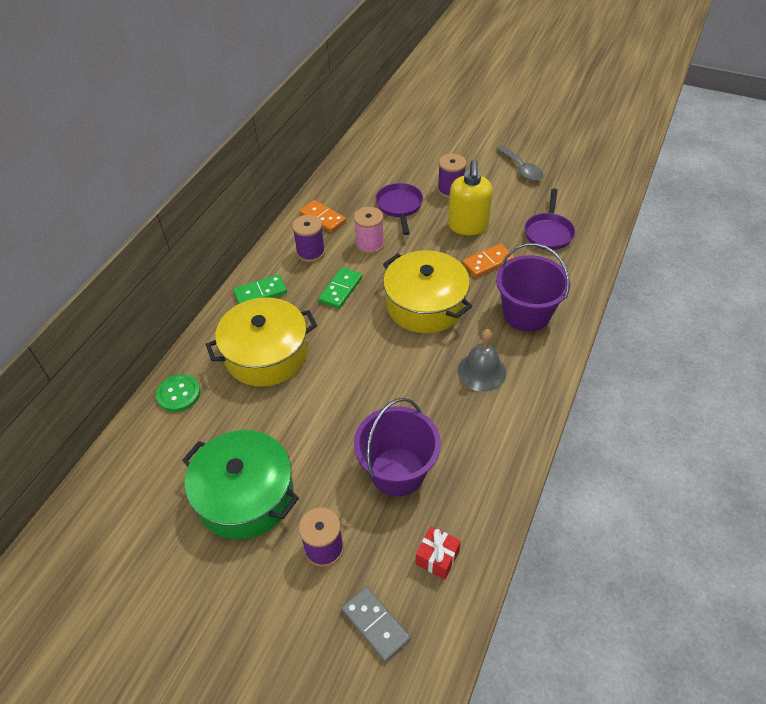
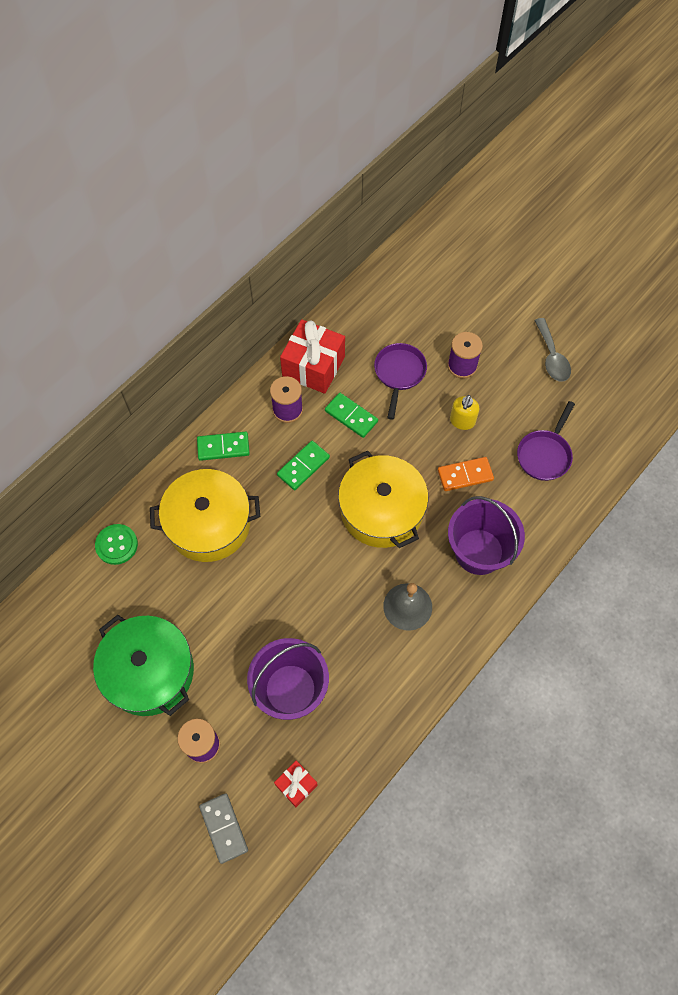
camera: 15 degrees right, 15 degrees up
orange domino [300,200,346,232] -> red gift [280,319,345,394]
pink spool [354,207,384,254] -> green domino [325,393,378,438]
yellow soap dispenser [448,159,493,235] -> yellow soap dispenser [450,395,479,430], size x0.59

